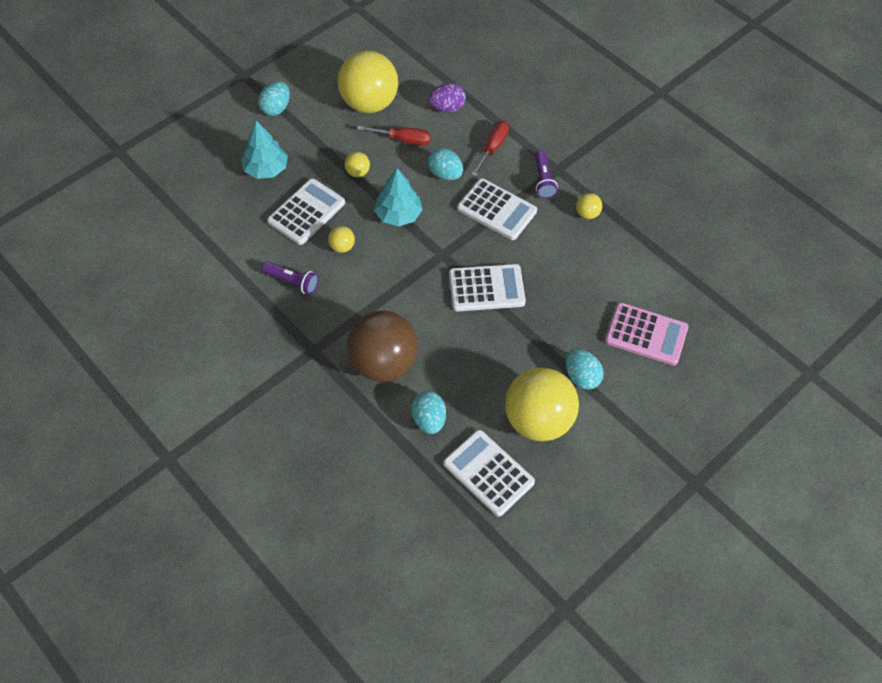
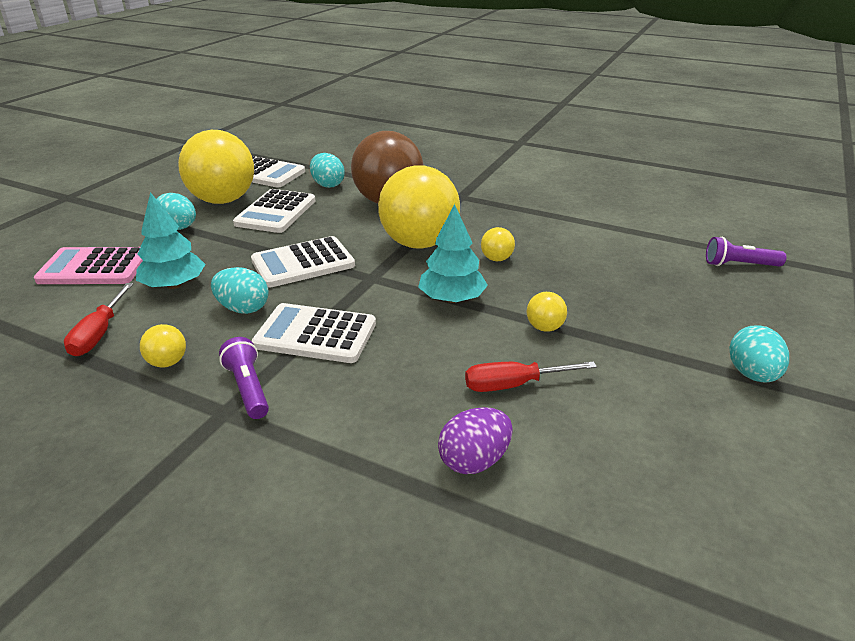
camera: 160 degrees right, 25 degrees down
turquoise tree [241,121,288,179] -> turquoise tree moved to [136,192,206,289]
purple flashlight [262,262,319,294] -> purple flashlight moved to [706,237,786,267]
white calculator [267,178,345,245] -> white calculator moved to [233,189,315,233]
yellow ball [338,51,398,113] -> yellow ball moved to [378,165,460,249]
turquoise egg [428,148,463,180] -> turquoise egg moved to [211,267,269,314]
red screwdriver [472,121,509,177] -> red screwdriver moved to [64,283,133,356]

